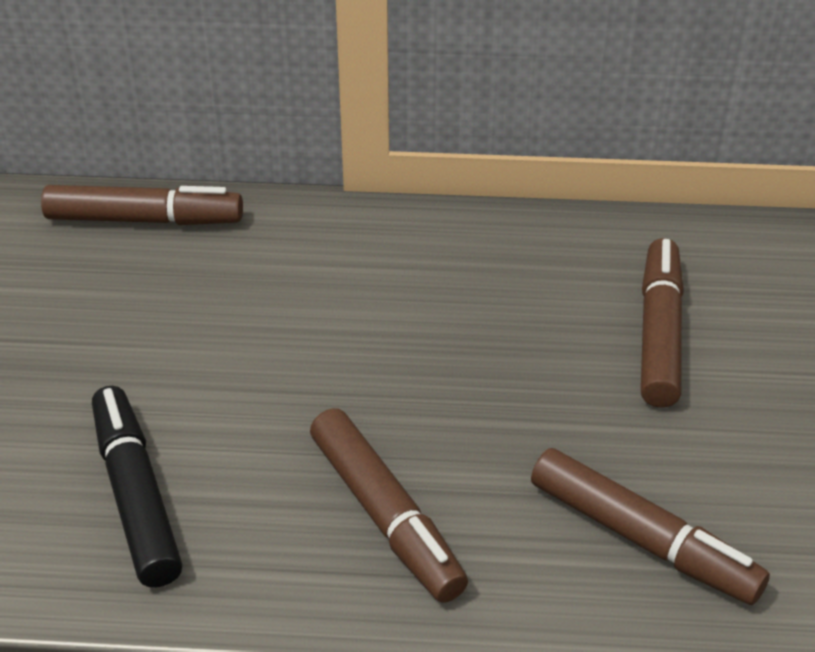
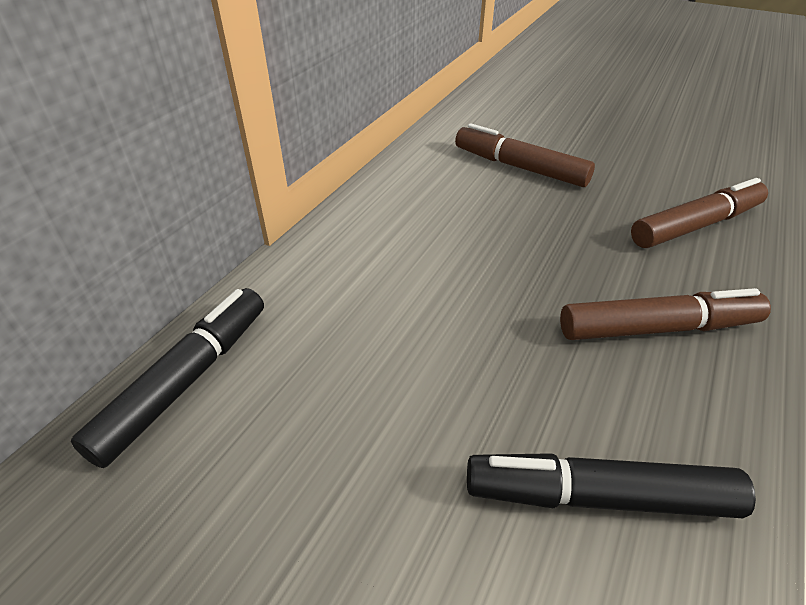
camera: 65 degrees left, 0 degrees up
brown marker [41,185,243,225] -> black marker [71,288,264,468]

